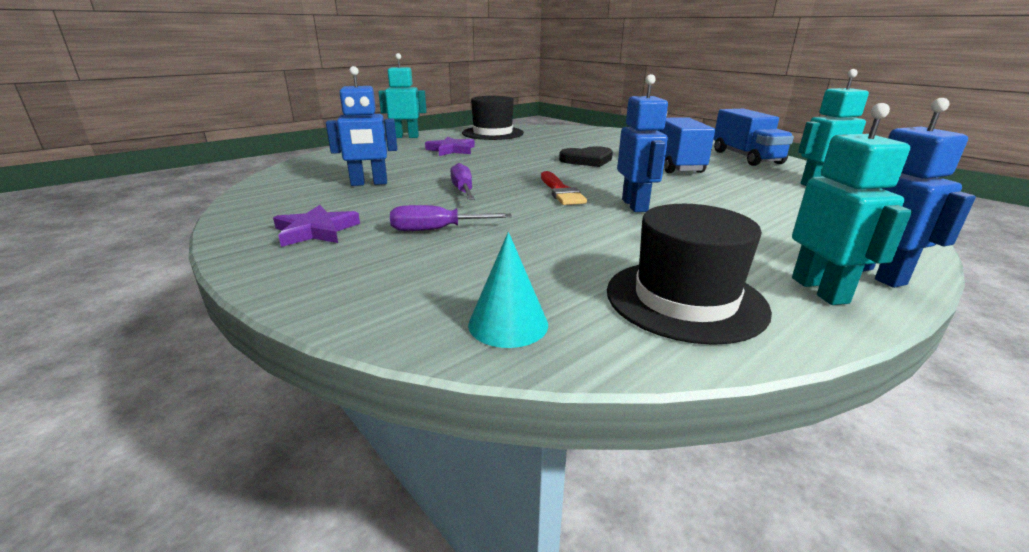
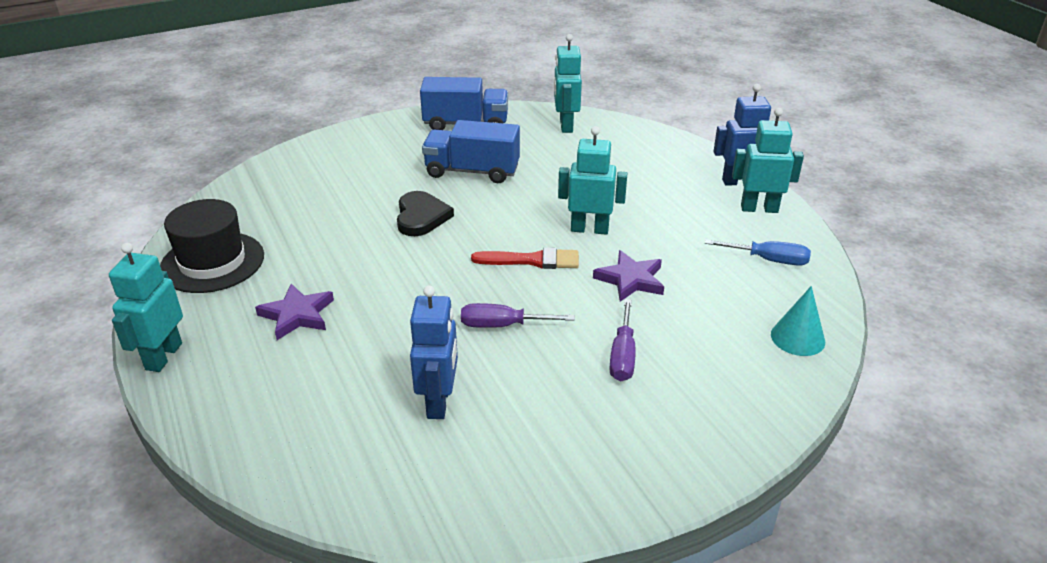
camera: 75 degrees left, 10 degrees up
purple star [273,205,360,247] -> purple star moved to [593,250,664,302]
black hat [607,204,772,345] -> blue screwdriver [705,239,811,266]
blue robot [617,74,668,212] -> turquoise robot [558,126,627,235]

